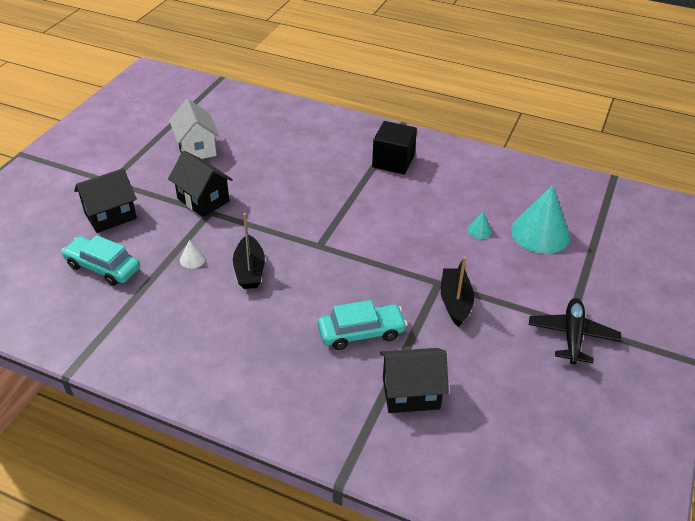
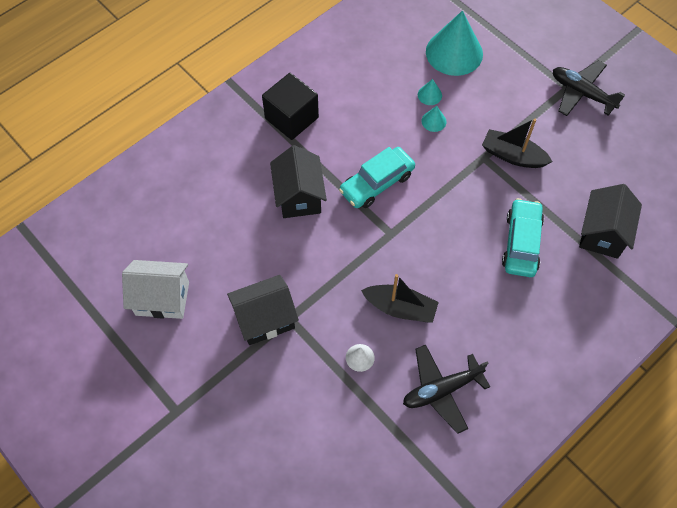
camera: 65 degrees left, 20 degrees up
turquoise car [61,235,140,286] -> turquoise car moved to [339,147,415,208]
black house [74,168,137,233] -> black house moved to [270,145,327,218]
none -> black plane [403,345,490,434]
none -> turquoise cone [421,106,447,132]

